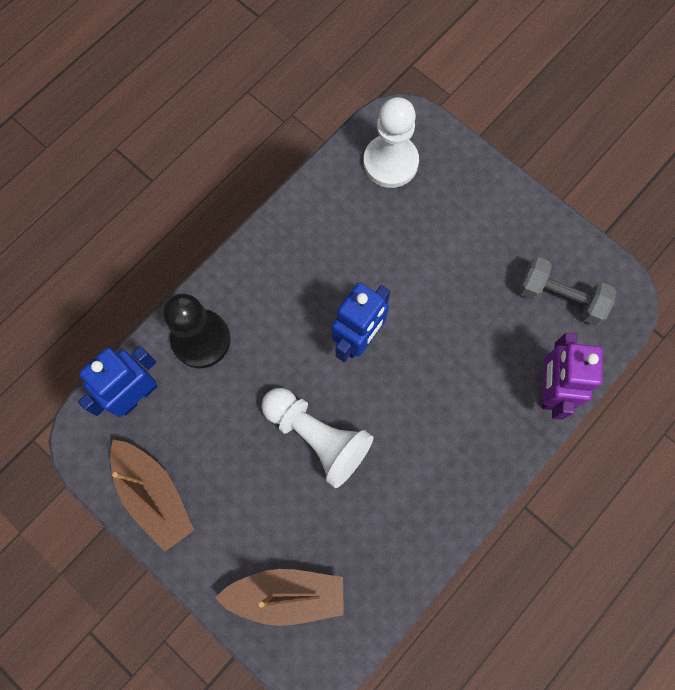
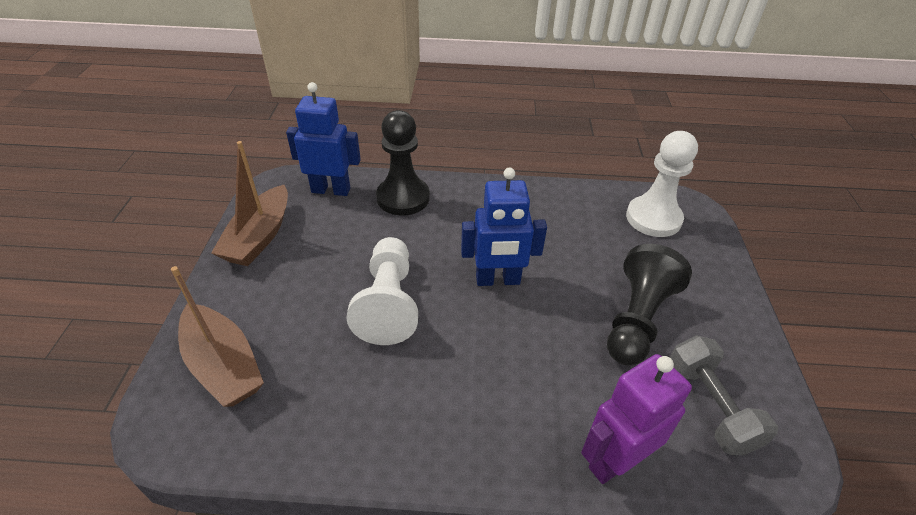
camera: 50 degrees right, 30 degrees down
none -> black pawn [607,244,692,366]

